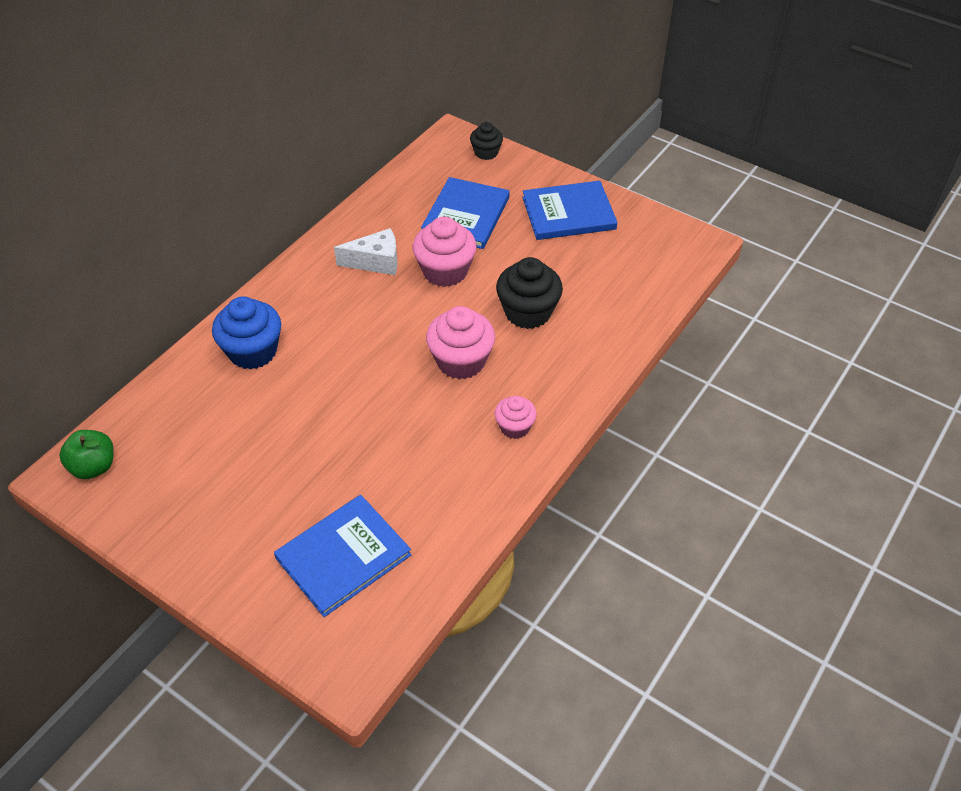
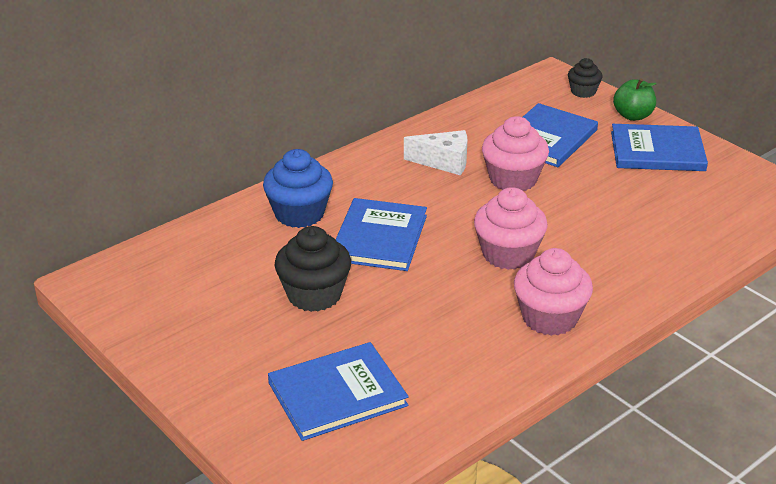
camera: 15 degrees right, 15 degrees down
green apple [59,430,113,479] -> green apple moved to [613,78,656,121]
pink cupcake [495,396,537,439] -> pink cupcake [514,248,593,336], size x1.71
black cupcake [496,257,563,329] -> black cupcake moved to [274,226,351,312]
none -> blue book [336,198,427,271]

